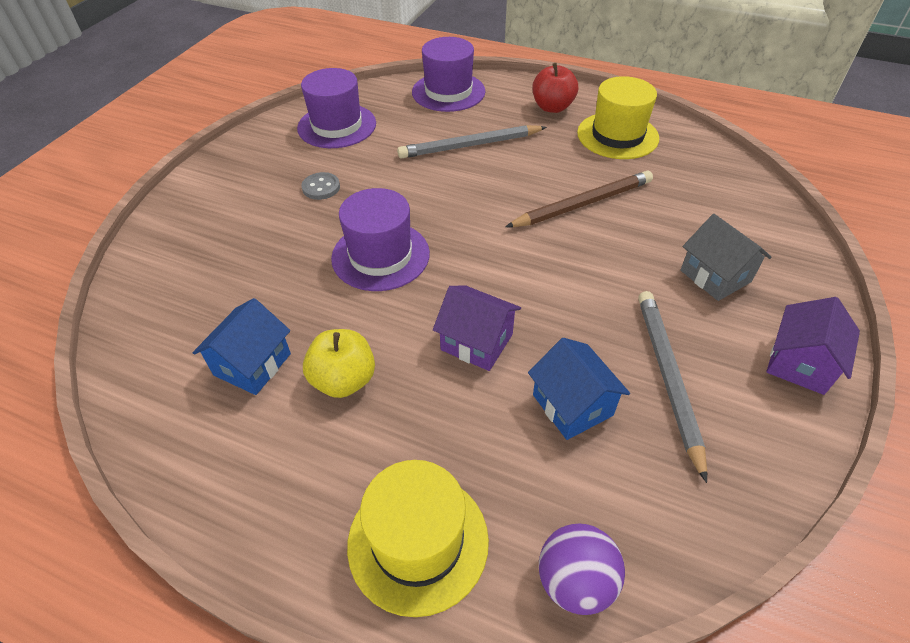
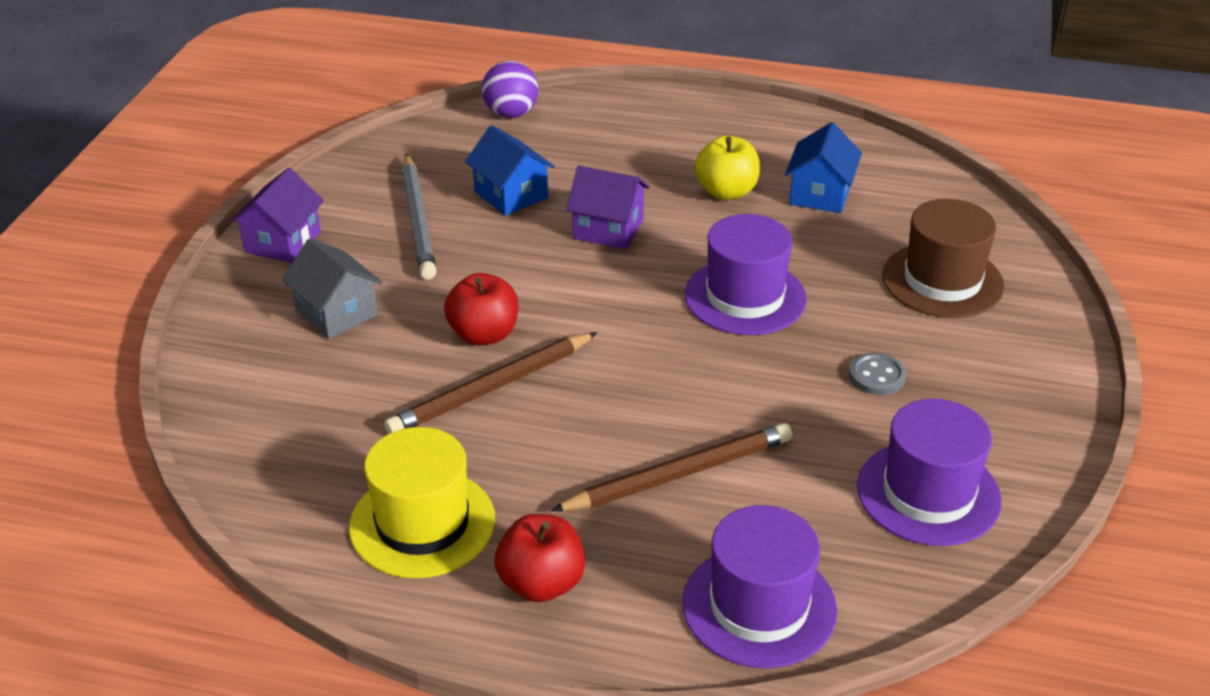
camera: 170 degrees right, 10 degrees down
yellow hat [347,460,489,617] -> none
grey pencil [397,125,547,159] -> brown pencil [551,423,792,511]
none -> red apple [444,273,519,346]
none -> brown hat [882,199,1004,318]

